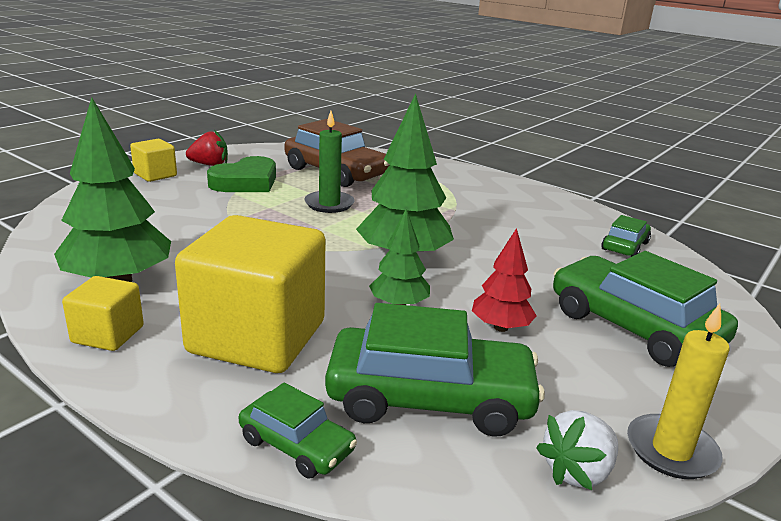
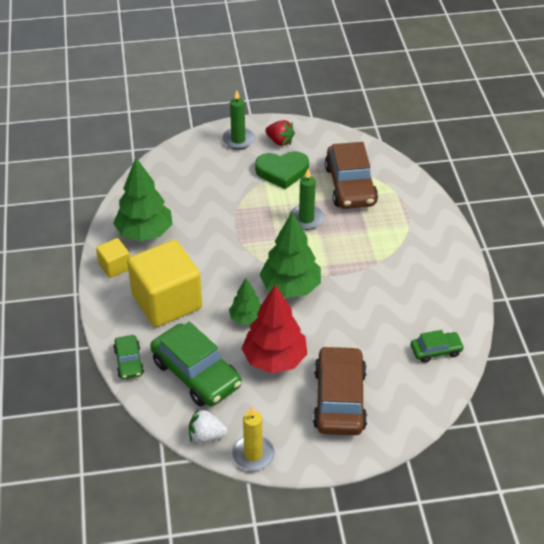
camera: 45 degrees right, 20 degrees up
yellow cube [130,139,177,182] -> green candle [222,91,255,150]
red tree [472,228,537,332] -> red tree [241,285,307,373], size x1.79
green car [553,251,738,367] -> brown car [313,346,367,435]

